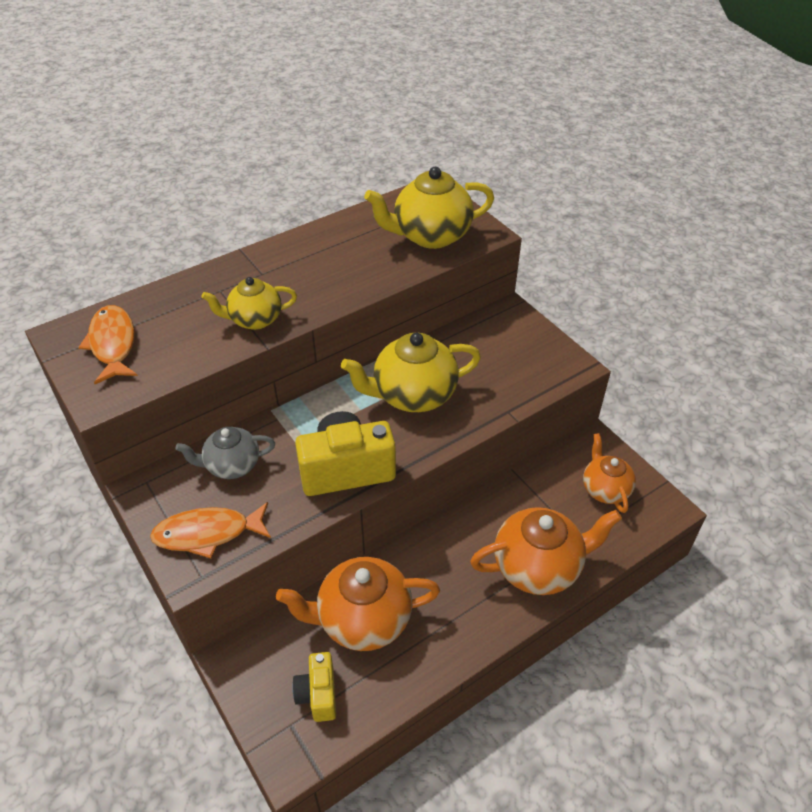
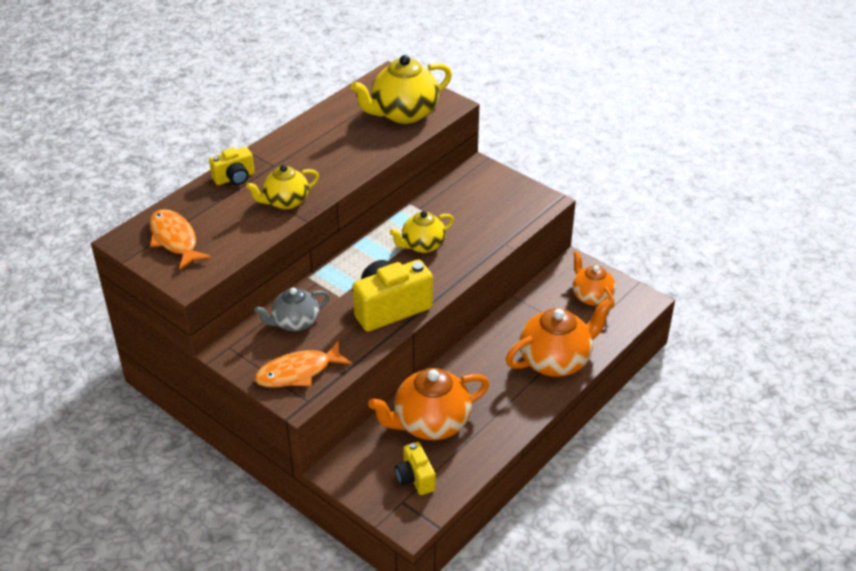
camera: 15 degrees left, 5 degrees down
yellow teapot [341,332,481,412] -> yellow teapot [389,211,454,253], size x0.62
none -> yellow camera [209,147,255,185]

